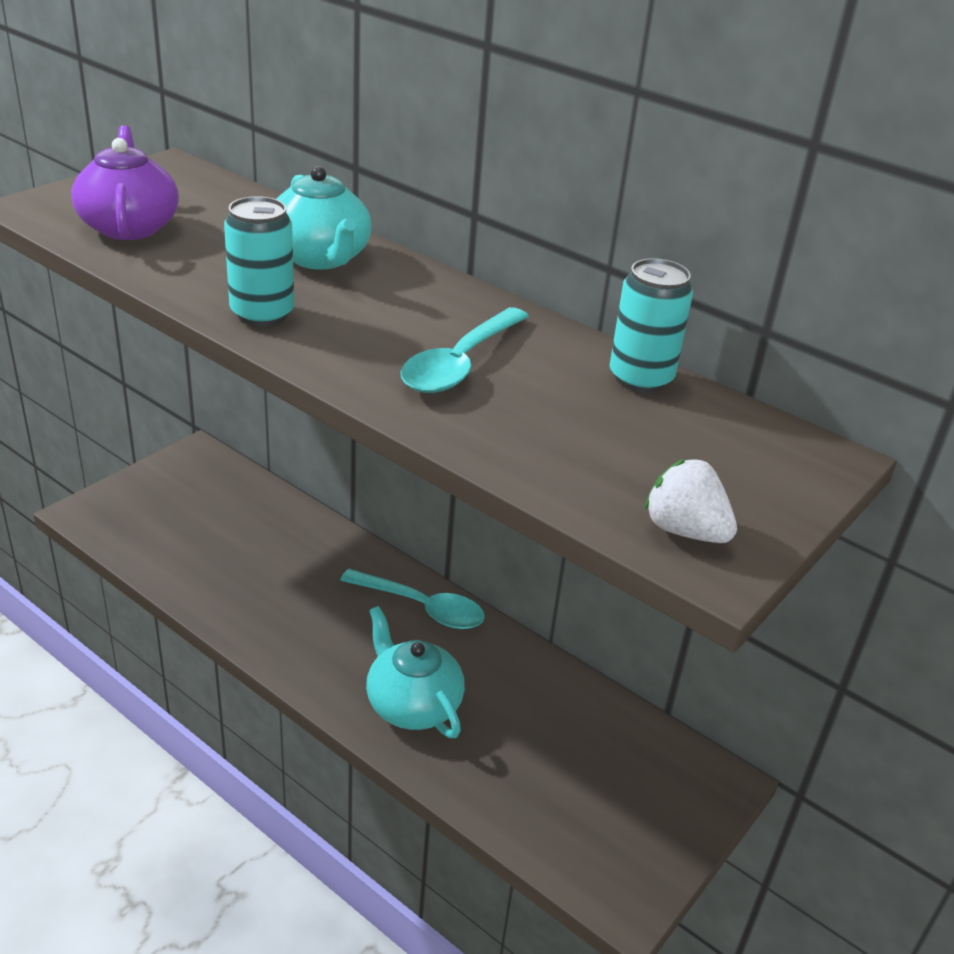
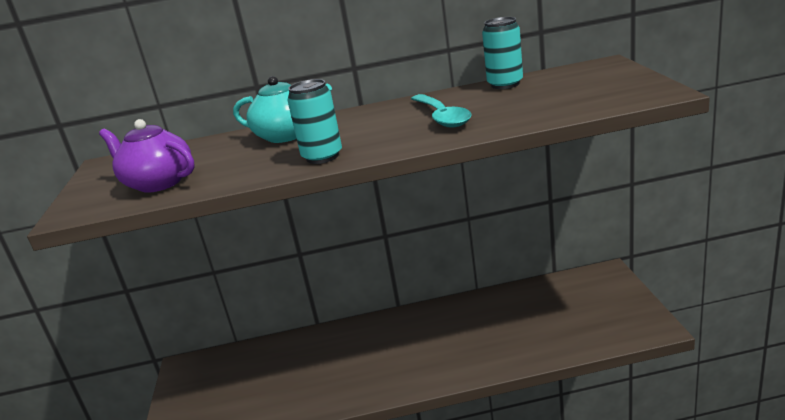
camera: 40 degrees left, 10 degrees down
turquoise spoon [340,569,485,629] -> none
turquoise teapot [366,606,465,738] -> none
white strawberry [644,459,737,543] -> none

